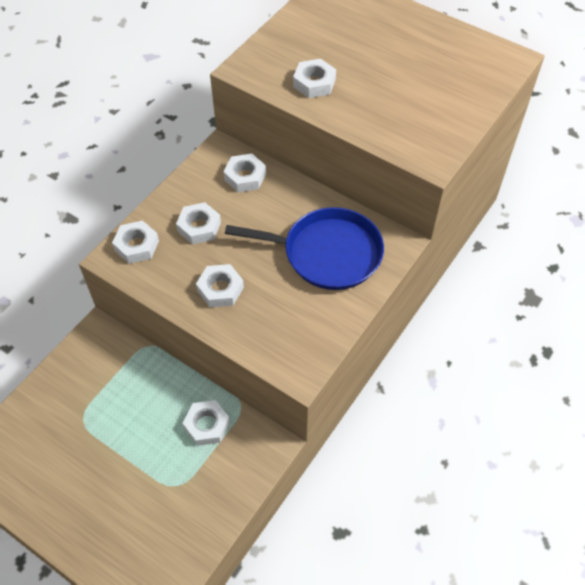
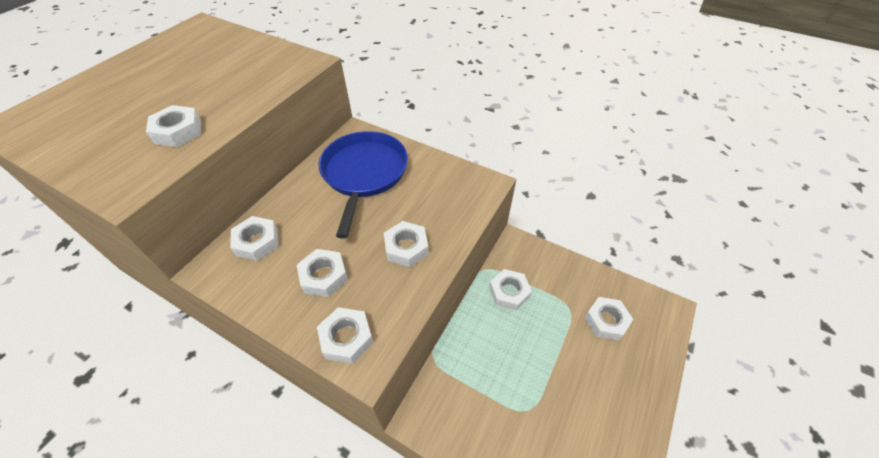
camera: 95 degrees left, 5 degrees down
none -> white nut [585,297,633,340]

